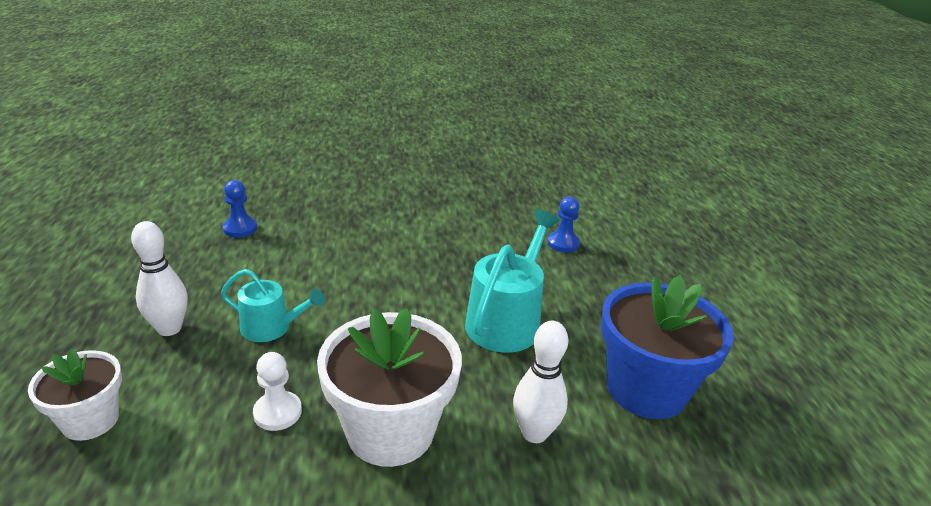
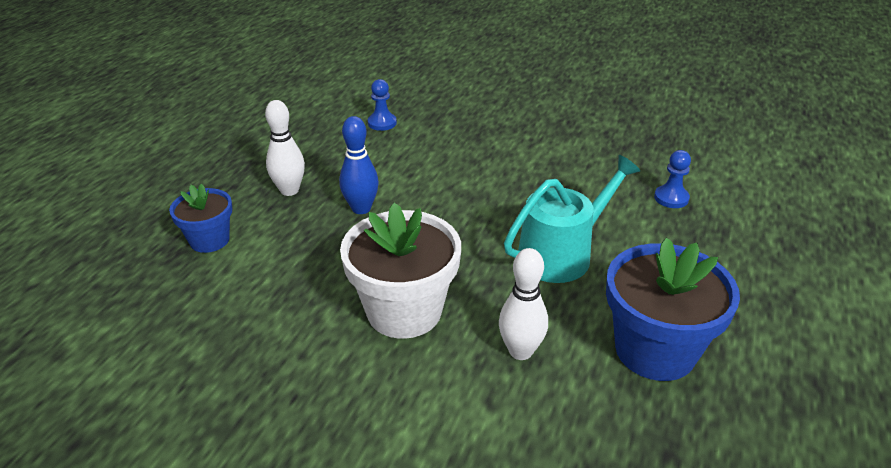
camera: 30 degrees right, 5 degrees up
white flower pot [28,349,122,441] -> blue flower pot [169,183,232,253]
turquoise watering can [221,269,325,342] -> blue bowling pin [339,116,379,214]
white pawn [253,352,302,431] -> none

